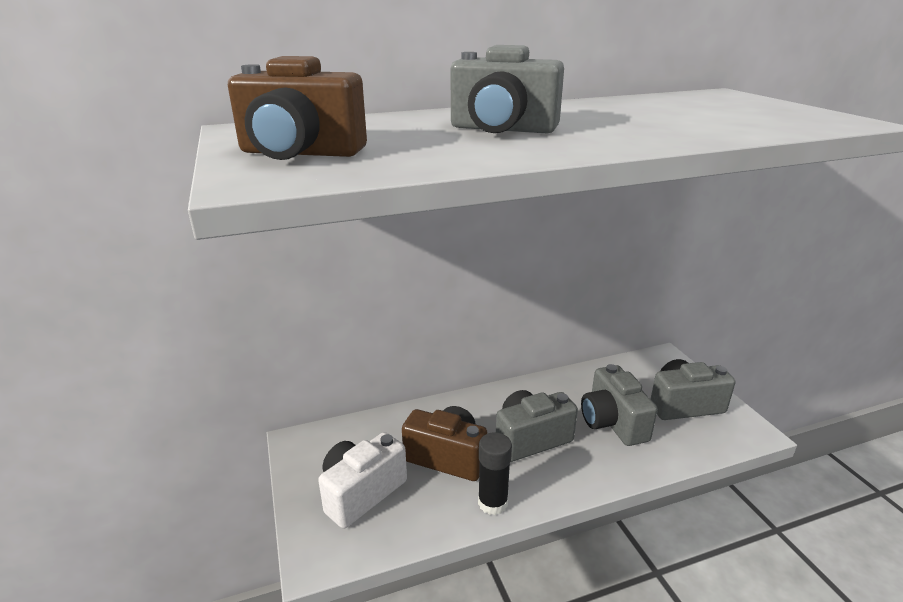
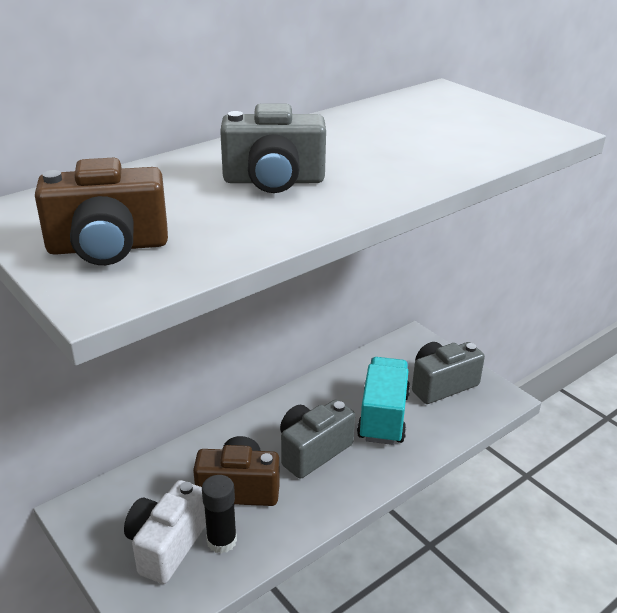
camera: 20 degrees left, 5 degrees up
black glue stick [478,432,512,515] -> black glue stick moved to [202,475,237,554]
grey camera [581,364,658,446] -> turquoise truck [357,357,410,445]

